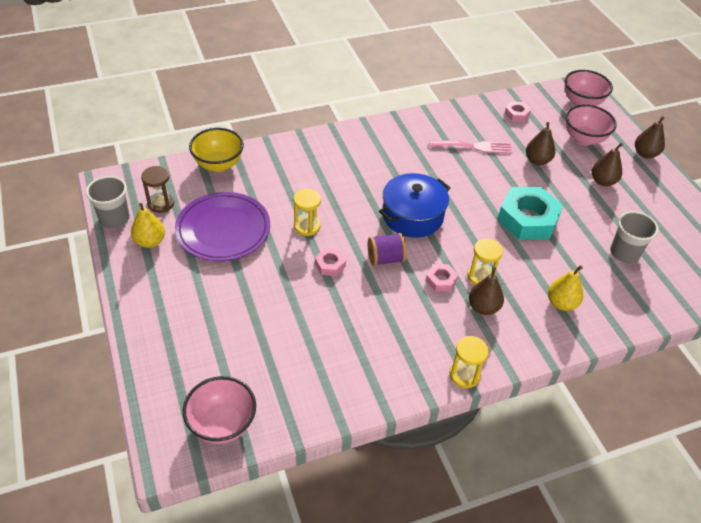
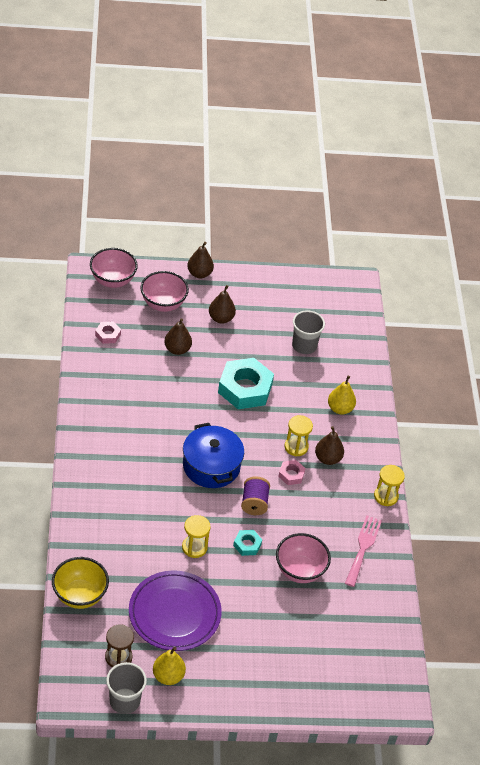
camera: 75 degrees left, 0 degrees up
pink bowl [183,376,256,444] -> pink bowl moved to [276,533,331,583]
pink nut [315,248,346,276] -> turquoise nut [233,530,262,556]
pink fork [430,140,512,154] -> pink fork moved to [345,515,382,587]

